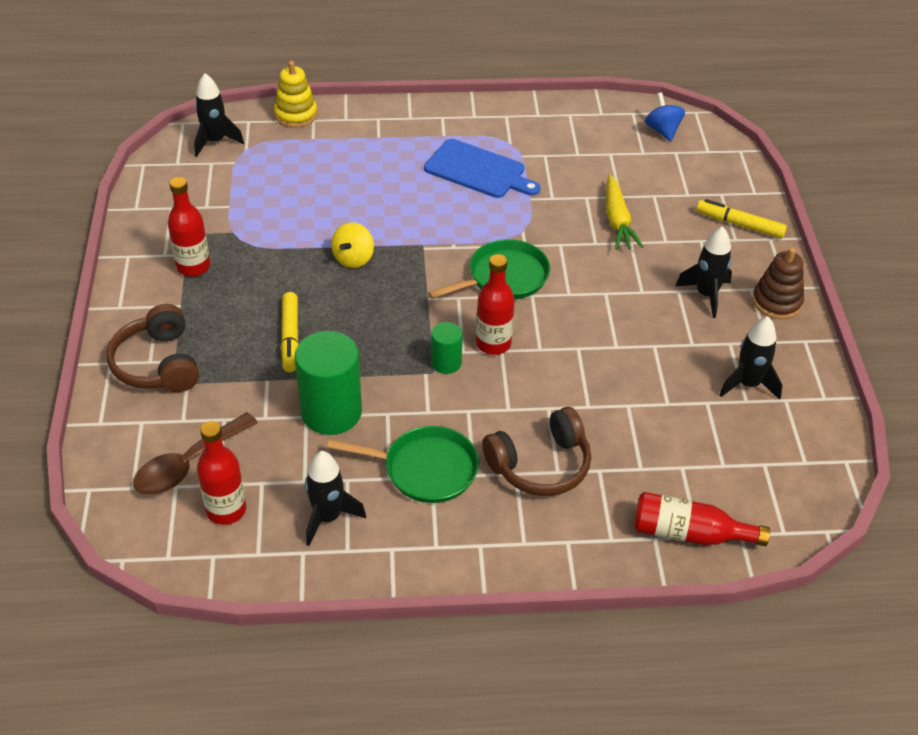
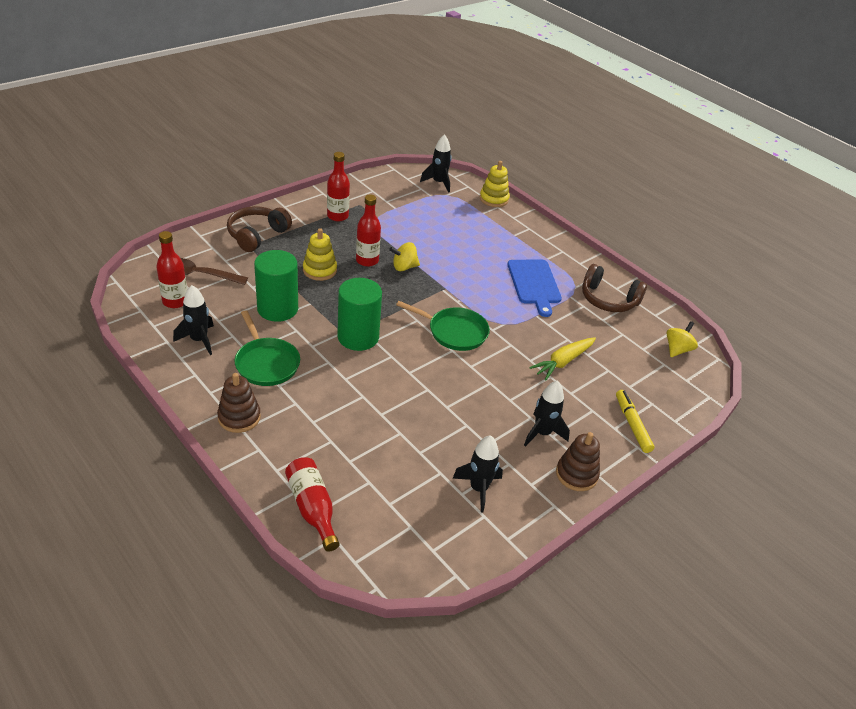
camera: 50 degrees right, 5 degrees down
yellow marker [281,292,299,372] -> yellow stacking toy [303,228,337,281]
green cylinder [431,322,463,374] -> green cylinder [337,278,382,351], size x1.92
red bottle [476,254,515,355] -> red bottle moved to [356,194,381,267]
brown headphones [482,407,591,496] -> brown headphones moved to [582,264,647,312]
blue spinning top [645,92,685,142] -> yellow spinning top [666,321,698,357]
none -> brown stacking toy [217,373,261,433]

